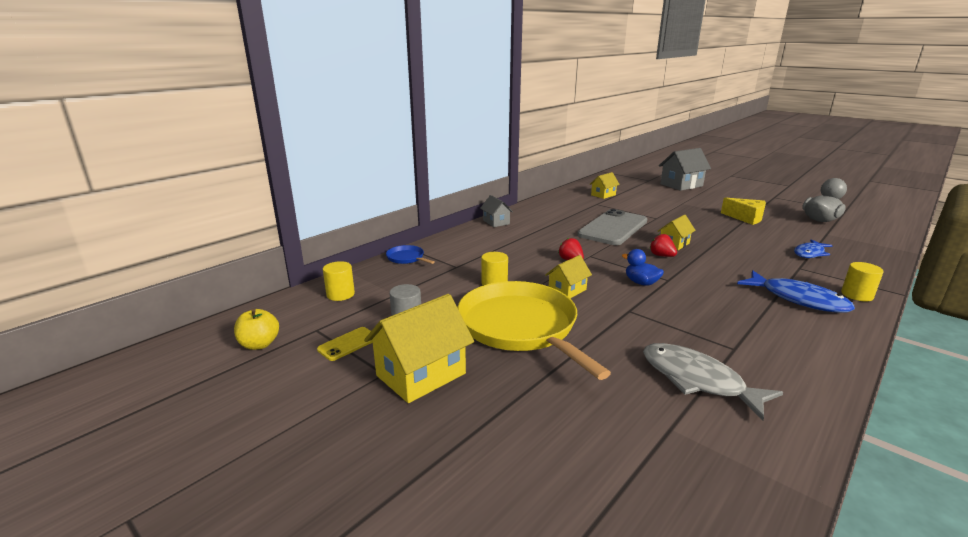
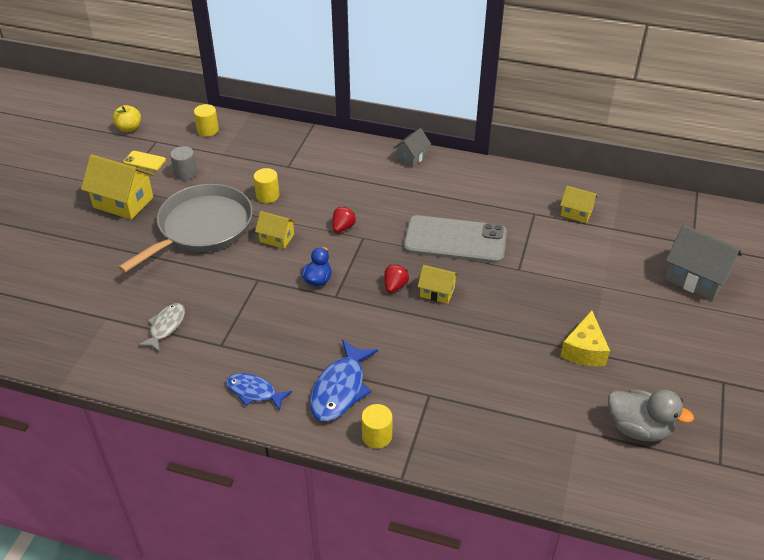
camera: 65 degrees right, 20 degrees up
blue pan [386,245,434,264] -> none
yellow pan [457,281,611,380] -> grey pan [118,184,253,273]
grey fish [643,343,783,421] -> grey fish [138,303,185,352], size x0.65
blue fish [794,240,833,258] -> blue fish moved to [226,373,292,411]

